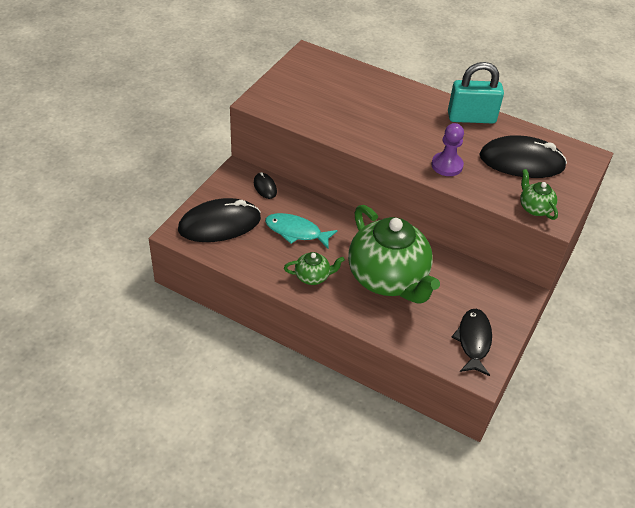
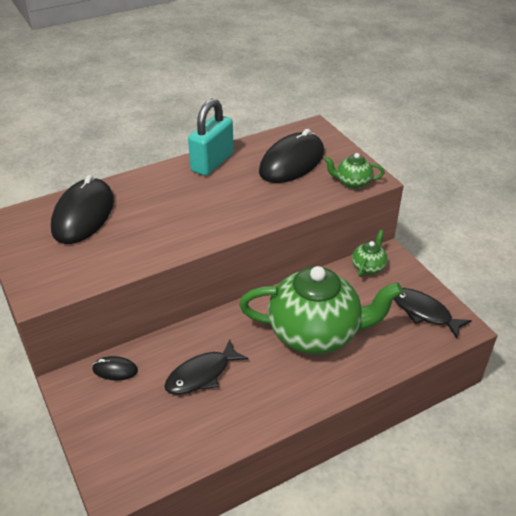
camera: 55 degrees left, 5 degrees down
black mouse [178,198,261,242] -> black mouse moved to [51,175,114,244]
turquoise fish [265,213,337,248] -> black fish [164,340,248,395]
green teapot [284,252,345,285] -> green teapot moved to [352,230,388,277]
purple pawn [431,123,464,176] -> none

